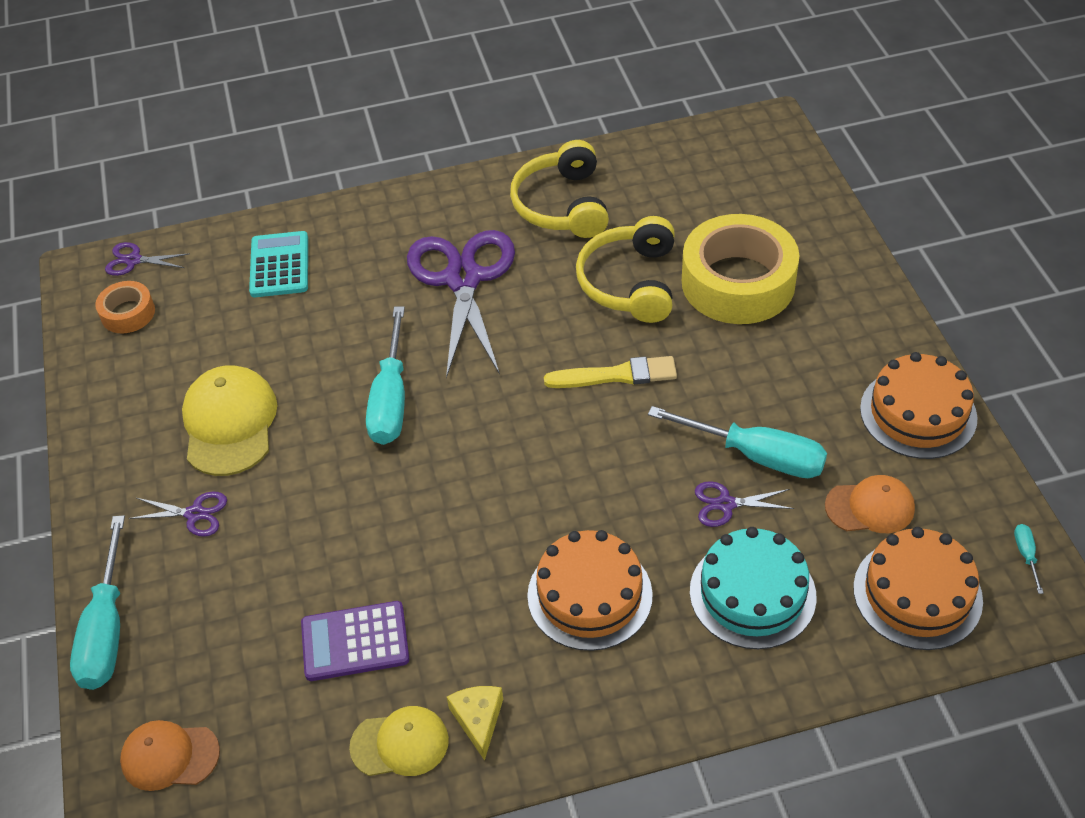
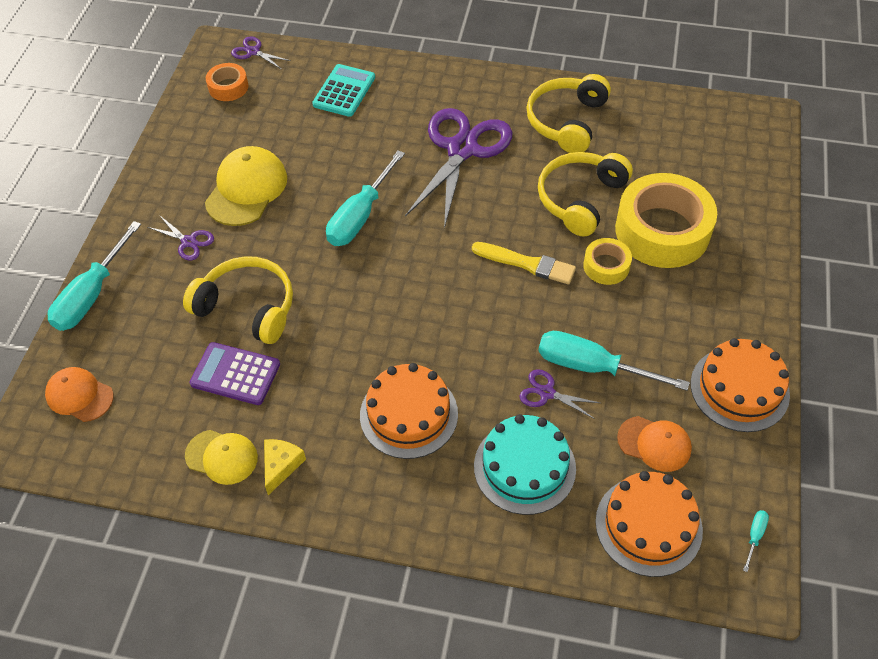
camera: 25 degrees right, 5 degrees up
turquoise screwdriver [648,406,827,478] -> turquoise screwdriver turned 150 degrees clockwise [538,331,690,390]
none -> yellow headphones [183,256,293,344]
none -> yellow tape [583,238,632,285]

